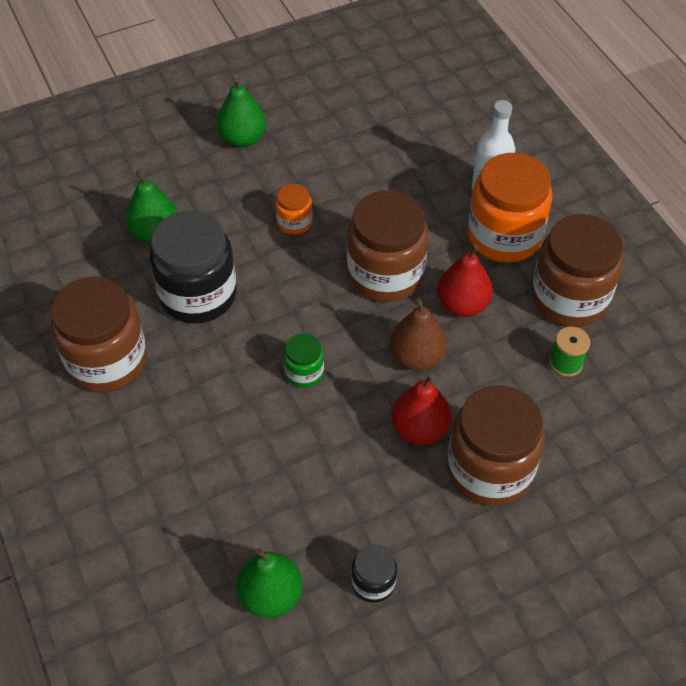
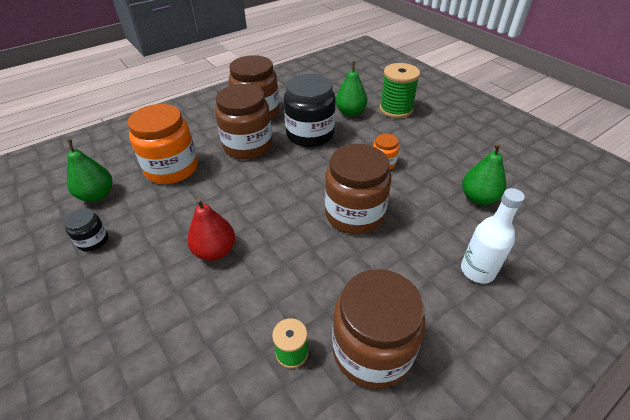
camera: 80 degrees right, 10 degrees down
green pear [217,77,266,147] -> green pear moved to [462,143,506,205]
green jar [283,334,324,388] -> none
brown pear [390,298,447,371] -> none
red pear [437,245,493,317] -> none
brown jar [447,385,545,506] -> brown jar moved to [215,84,273,160]
orange jar [468,153,552,263] -> orange jar moved to [127,104,198,184]
none -> green spool [380,63,420,118]

